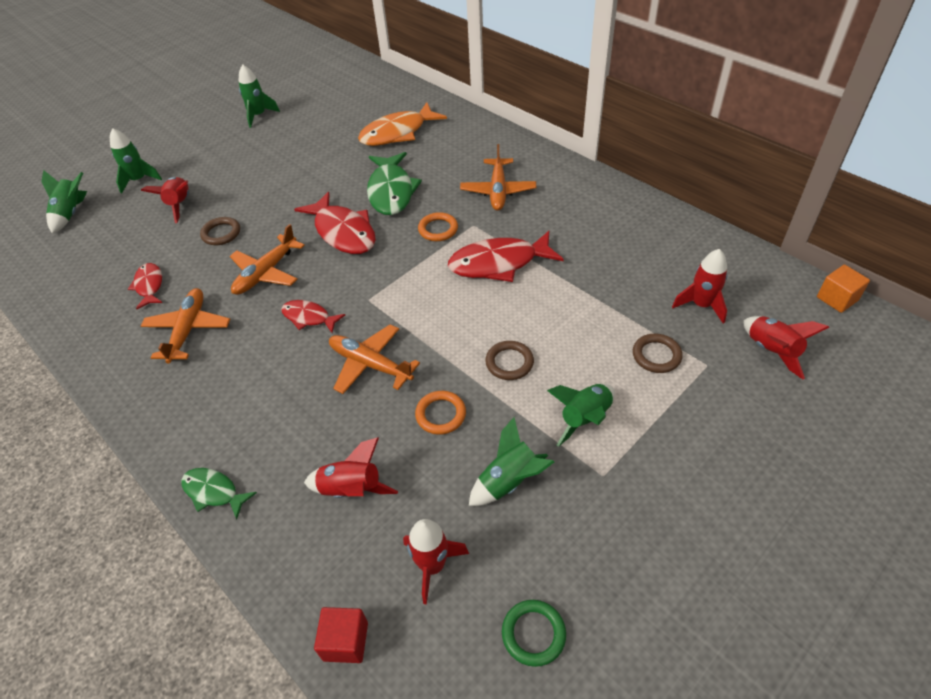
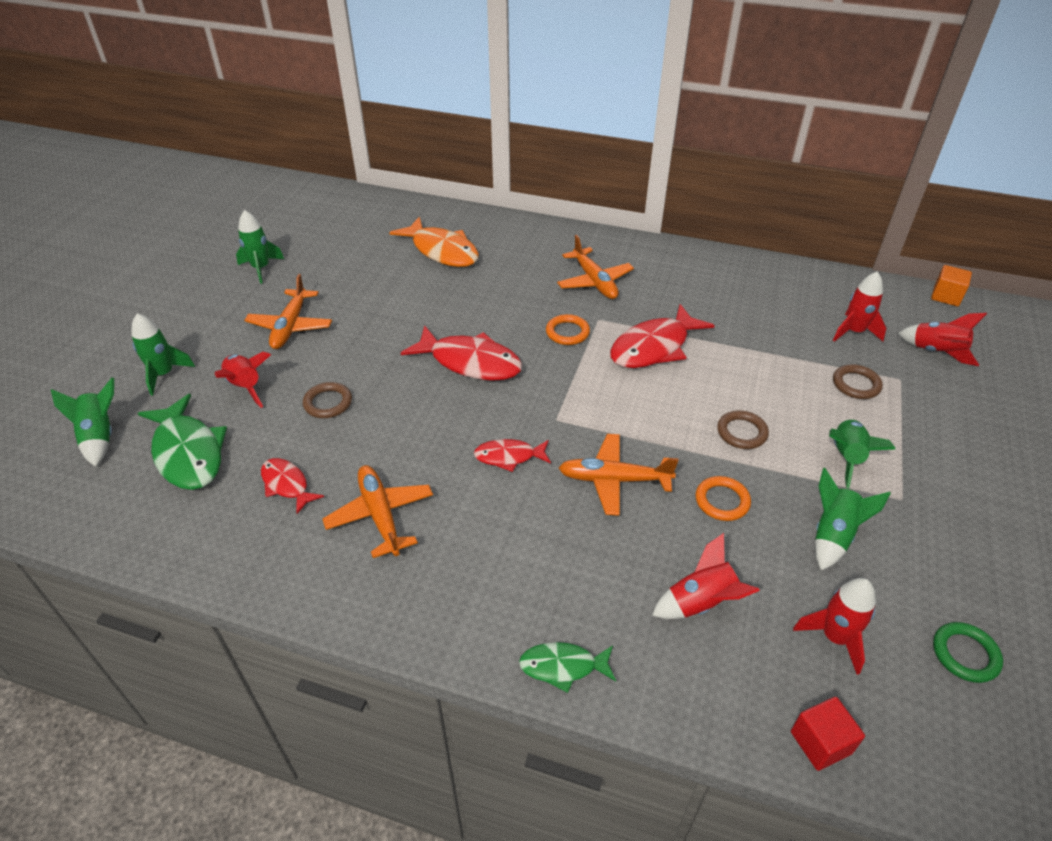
camera: 30 degrees left, 5 degrees down
orange plane [230,224,305,295] -> orange plane moved to [244,274,332,349]
orange fish [358,102,447,146] -> orange fish turned 75 degrees counterclockwise [389,217,479,267]
green fish [367,152,422,215] -> green fish moved to [138,394,227,490]

